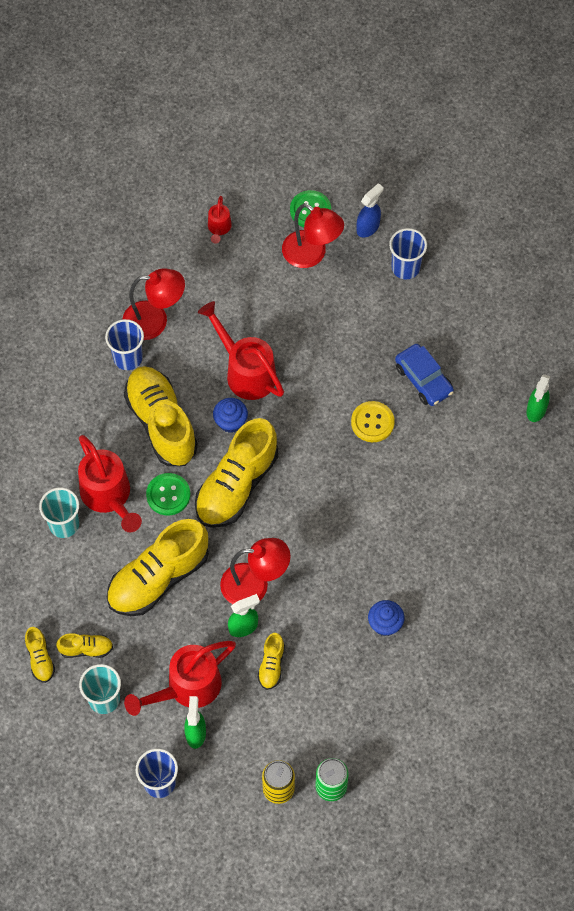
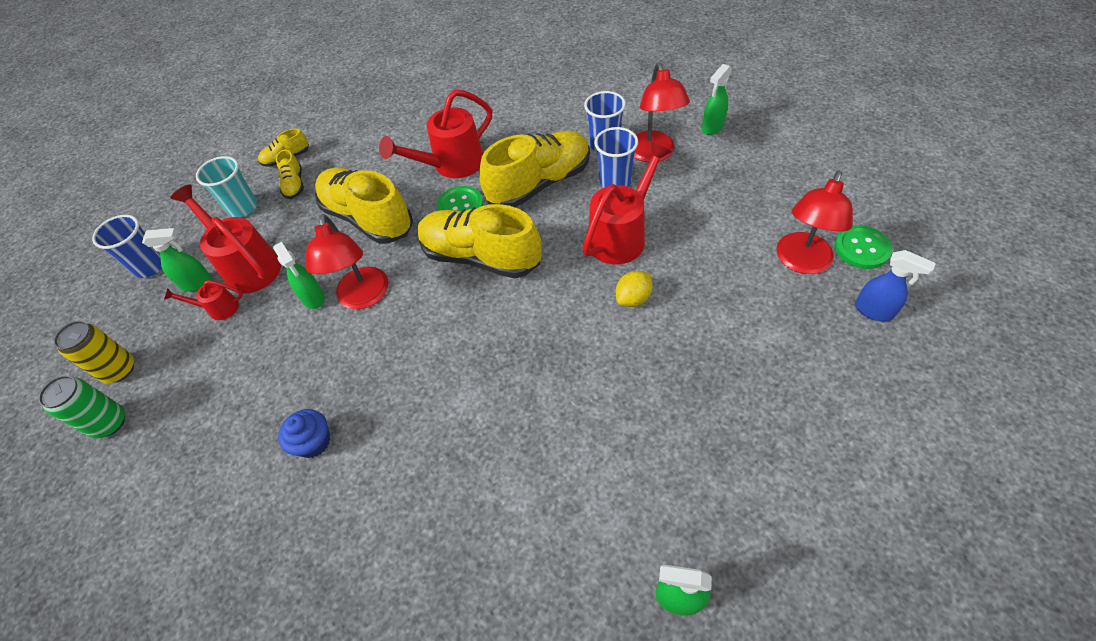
camera: 85 degrees right, 10 degrees down
turquoise cup [39,487,79,538] -> none
red watering can [208,196,232,244] -> red watering can moved to [164,280,243,320]
blue cupcake [213,398,248,433] -> none
yellow shoe [257,633,285,690] -> none
yellow button [351,401,395,442] -> none
blue cup [389,228,427,280] -> blue cup moved to [594,127,638,188]
blue car [395,344,454,406] -> none
none -> yellow lemon [616,271,652,307]
none -> green spray bottle [702,64,732,135]

